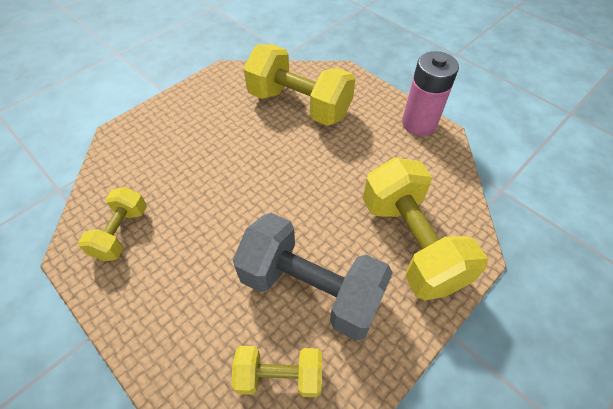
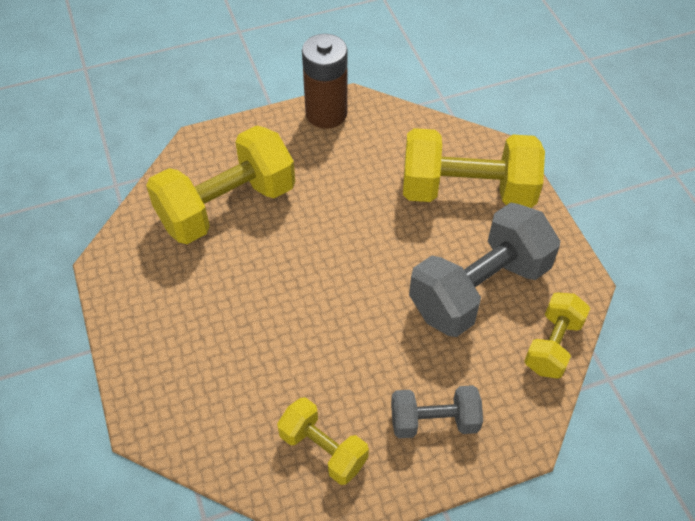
camera: 65 degrees left, 0 degrees up
pink battery [402,51,459,136] -> brown battery [302,34,347,129]
none -> grey dumbbell [391,385,483,439]

